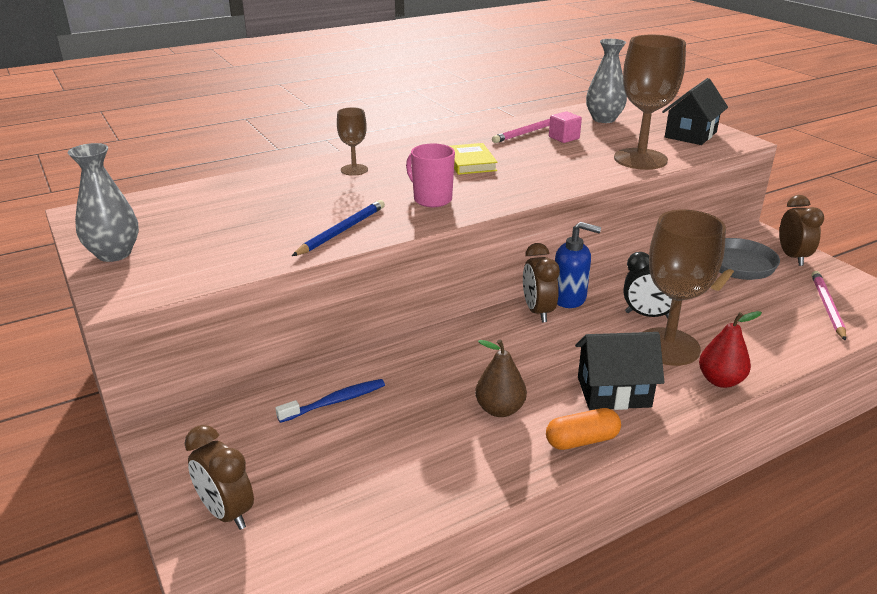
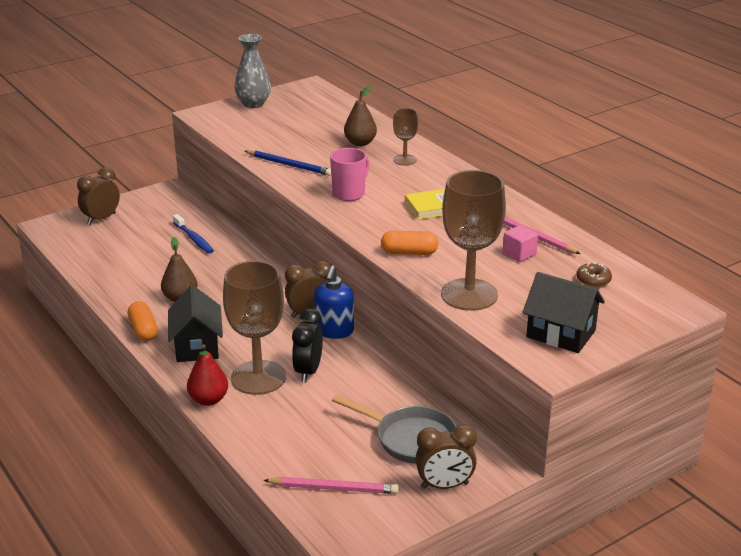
camera: 85 degrees right, 0 degrees up
grey vase [586,39,627,123] -> brown donut [576,262,612,287]
none -> brown pear [344,86,377,146]
none -> orange capsule [381,231,439,255]

